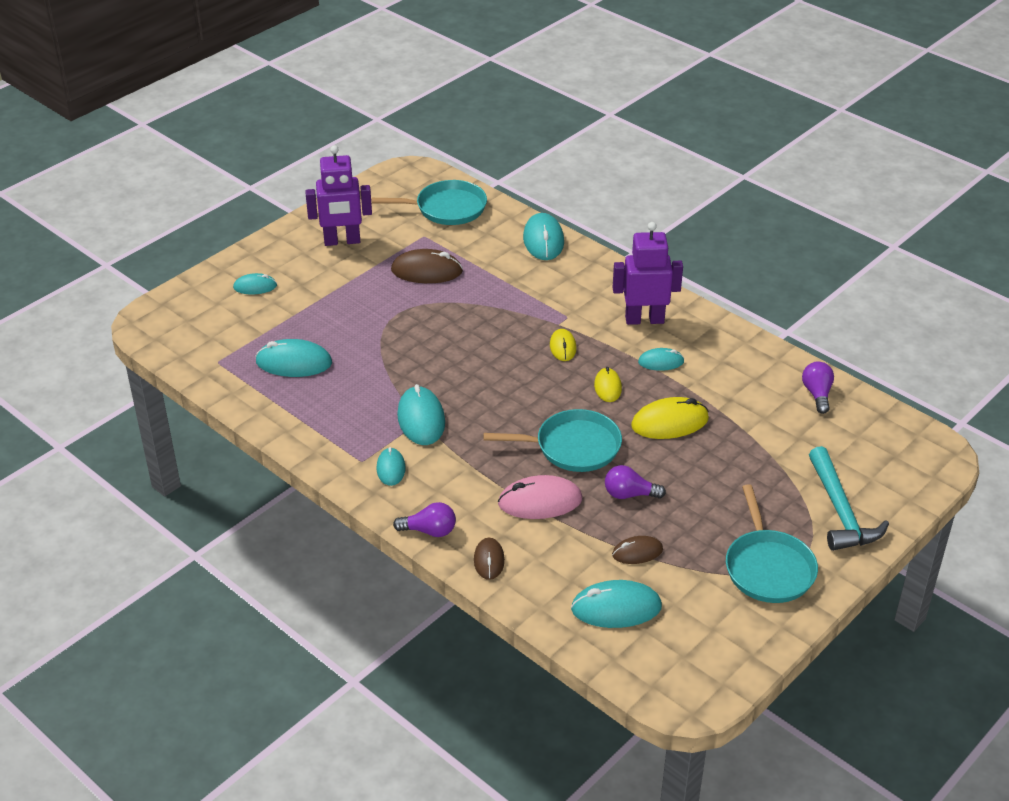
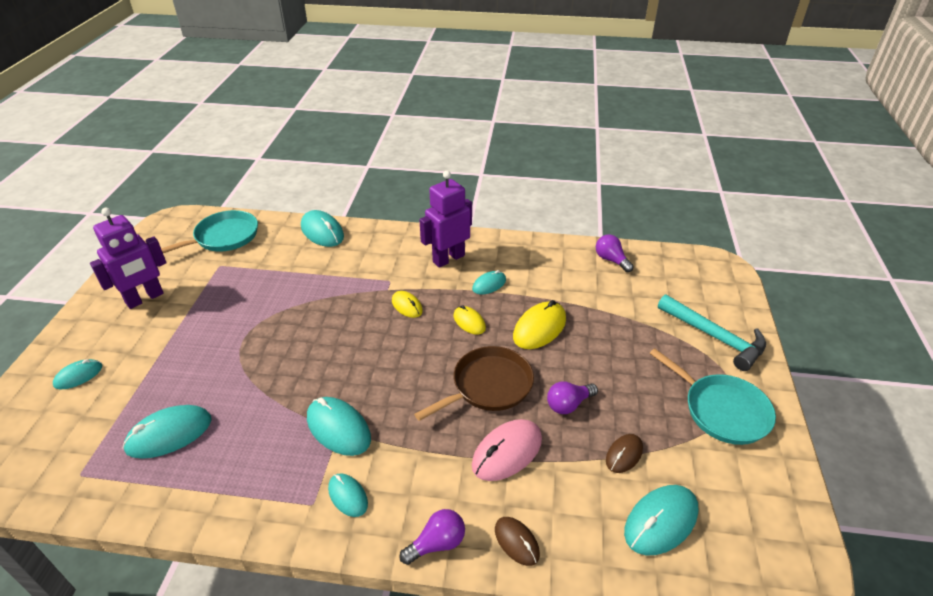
camera: 35 degrees left, 0 degrees up
brown mouse [391,249,463,283] -> none
turquoise pan [483,409,622,472] -> brown pan [414,346,534,421]

